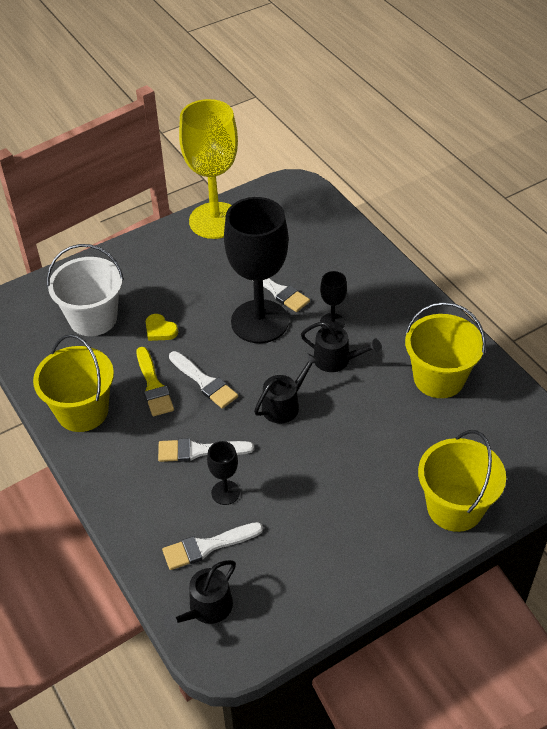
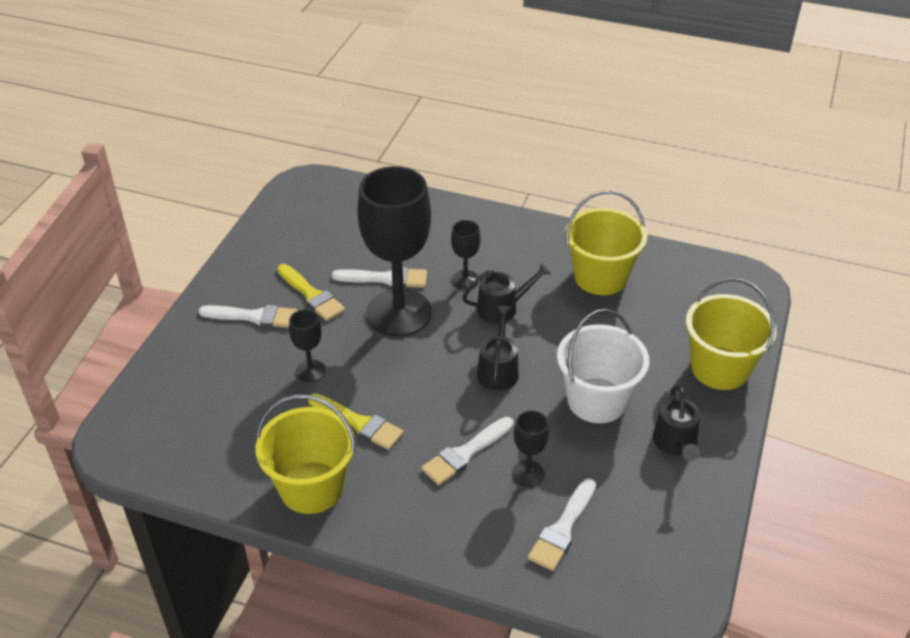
camera: 40 degrees left, 5 degrees down
white bucket [47,244,124,336] -> white bucket moved to [557,309,649,423]
yellow heart [146,314,178,341] -> black goblet [289,309,326,382]
black watering can [164,560,236,631] -> black watering can moved to [653,385,701,461]
white brush [169,351,238,409] -> white brush moved to [199,305,297,328]
yellow goblet [179,99,238,239] -> none
none -> yellow brush [277,264,345,321]

